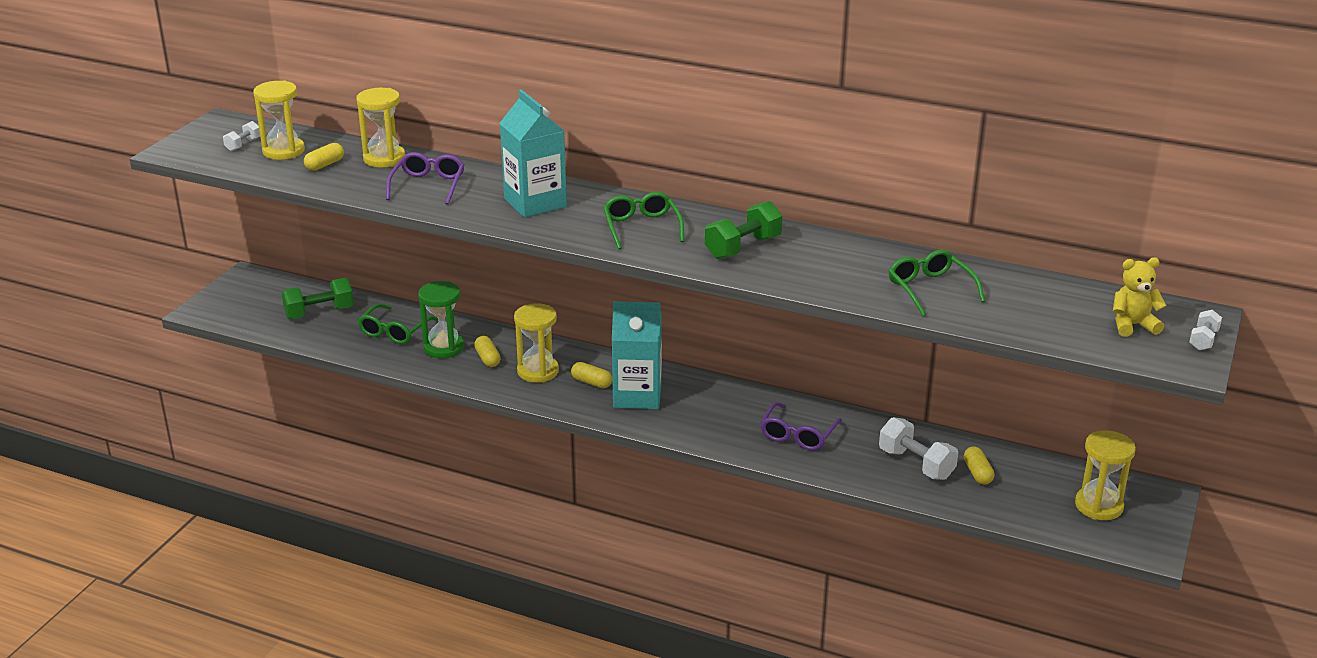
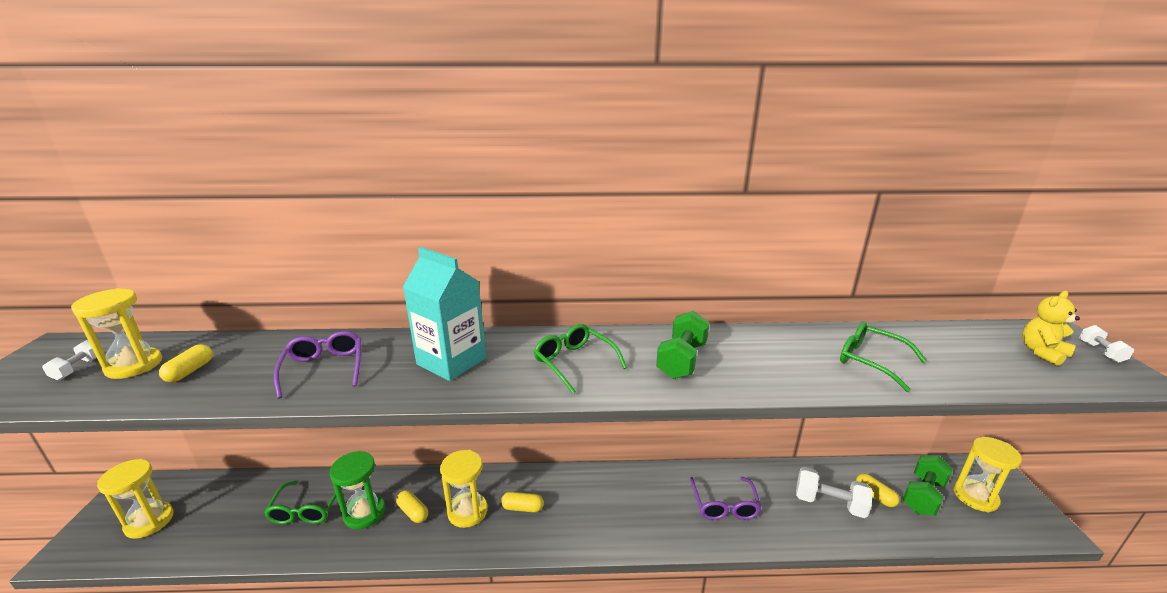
camera: 25 degrees left, 5 degrees down
green dumbbell [282,278,354,319] -> green dumbbell moved to [902,455,953,516]
yellow hourglass [356,88,405,168] -> yellow hourglass moved to [97,459,174,539]
turquoise carton [612,301,662,409] -> none

